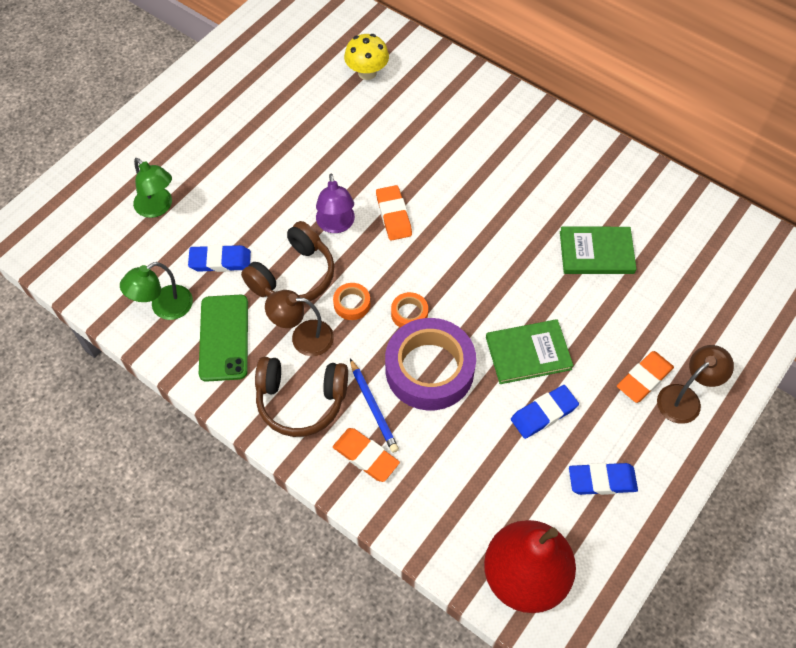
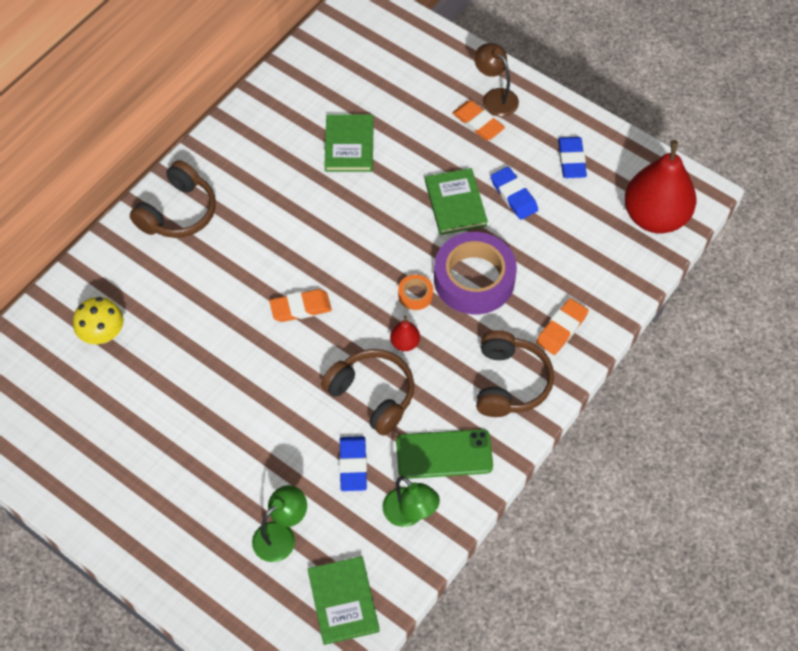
camera: 90 degrees left, 0 degrees up
brown lamp [265,290,334,356] -> none
purple lamp [316,173,355,233] -> none
orange tape [333,283,370,320] -> red pear [390,315,420,351]
blue pencil [350,359,399,453] -> none
none -> brown headphones [130,160,216,238]
none -> green book [308,556,380,645]

